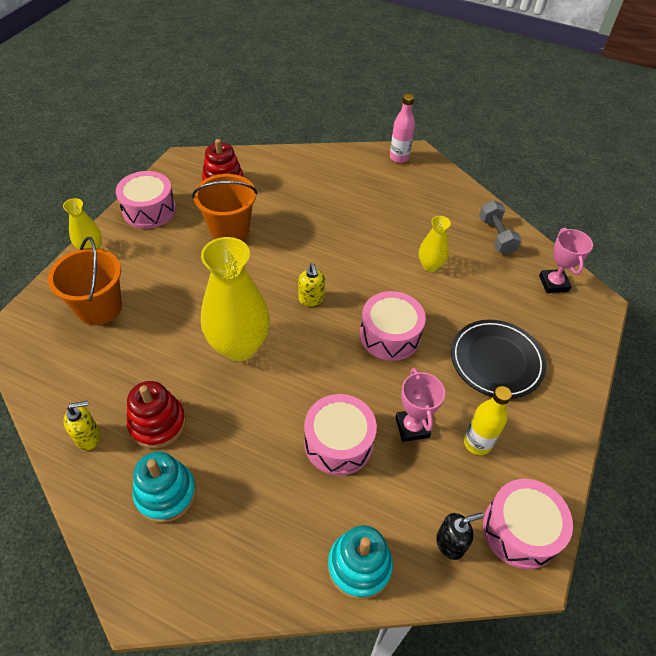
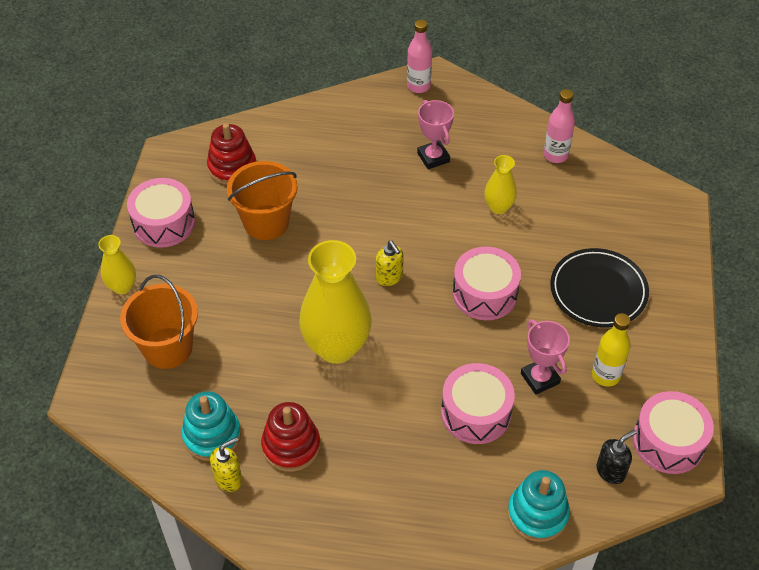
camera: 15 degrees left, 0 degrees up
turquoise stacking toy [133,451,196,523] -> turquoise stacking toy moved to [182,391,241,461]
grey dumbbell [479,200,522,255] -> pink bottle [544,89,575,163]
pink trophy [539,228,593,293] -> pink trophy moved to [417,100,454,169]

